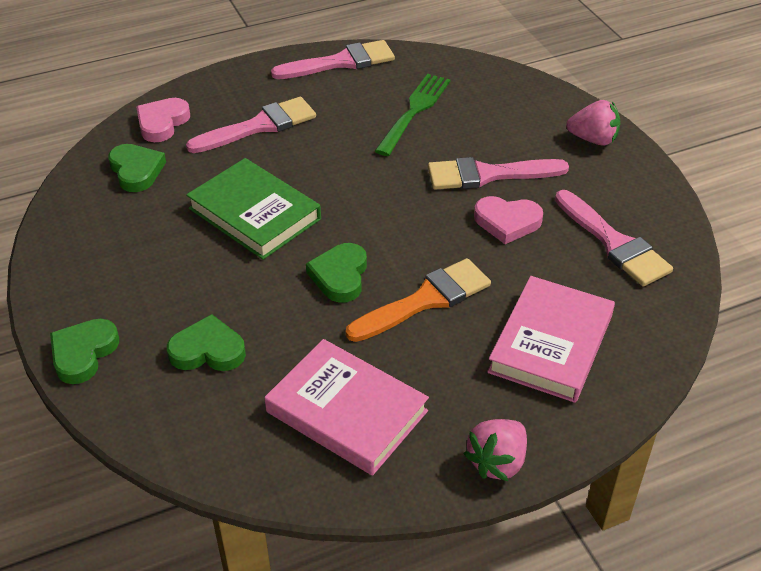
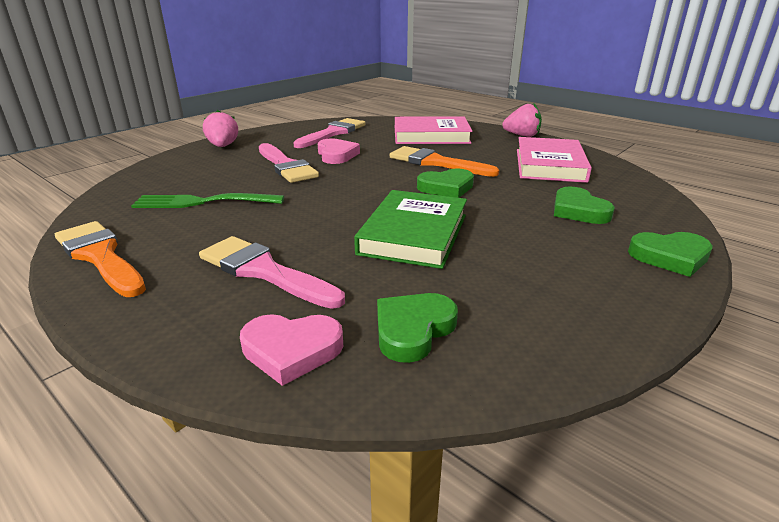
camera: 115 degrees left, 15 degrees down
pink brush [271,40,395,79] -> orange brush [55,221,146,297]

